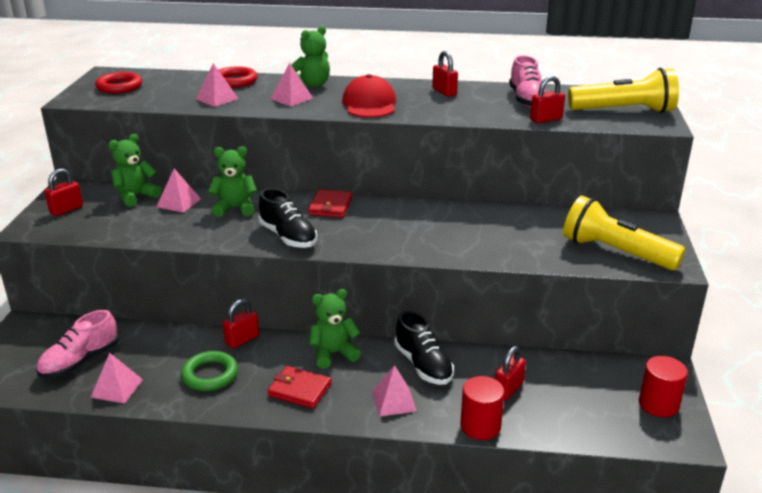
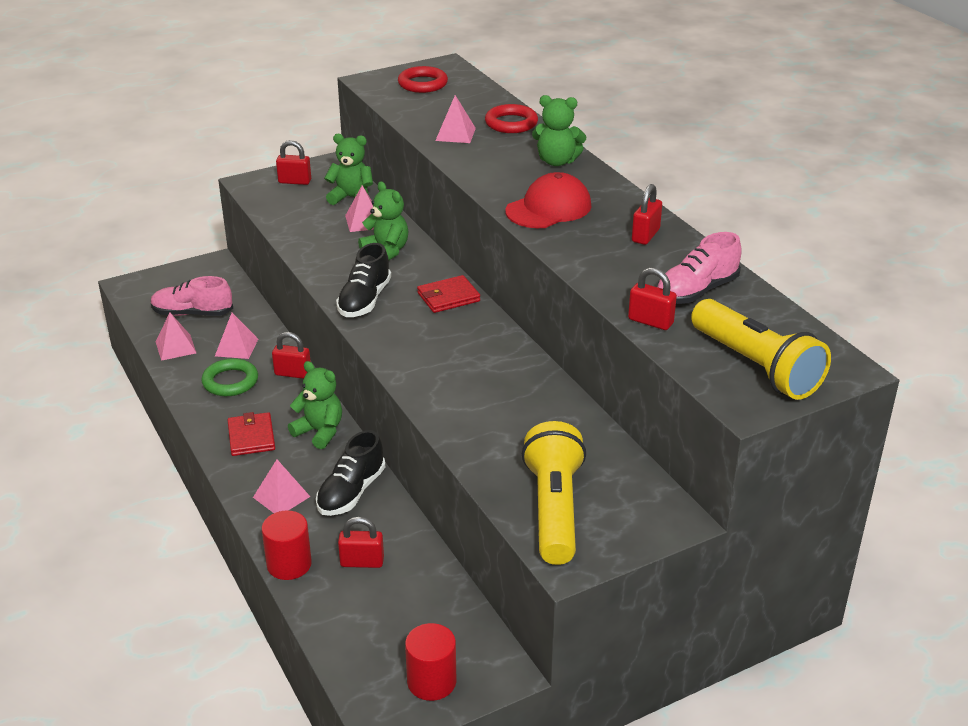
camera: 55 degrees right, 5 degrees up
pink pyramid [270,63,313,107] -> pink pyramid moved to [215,313,258,359]

